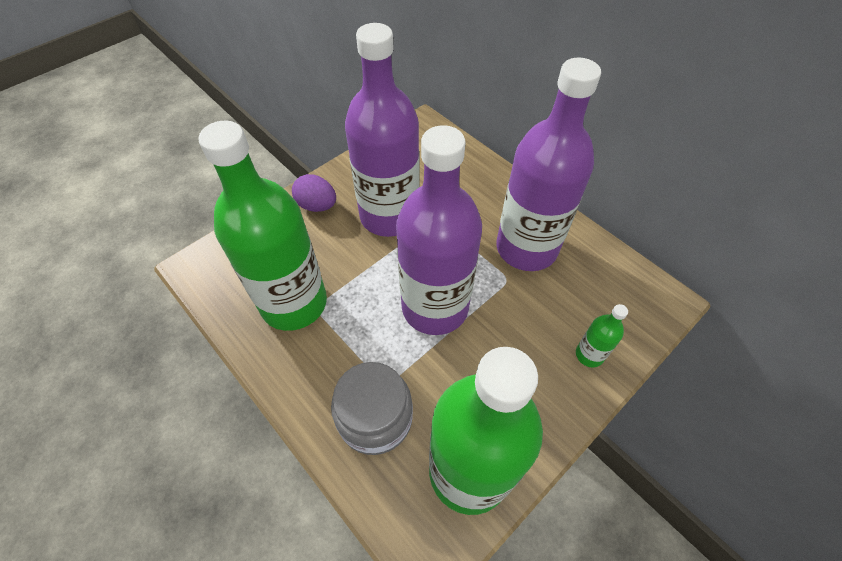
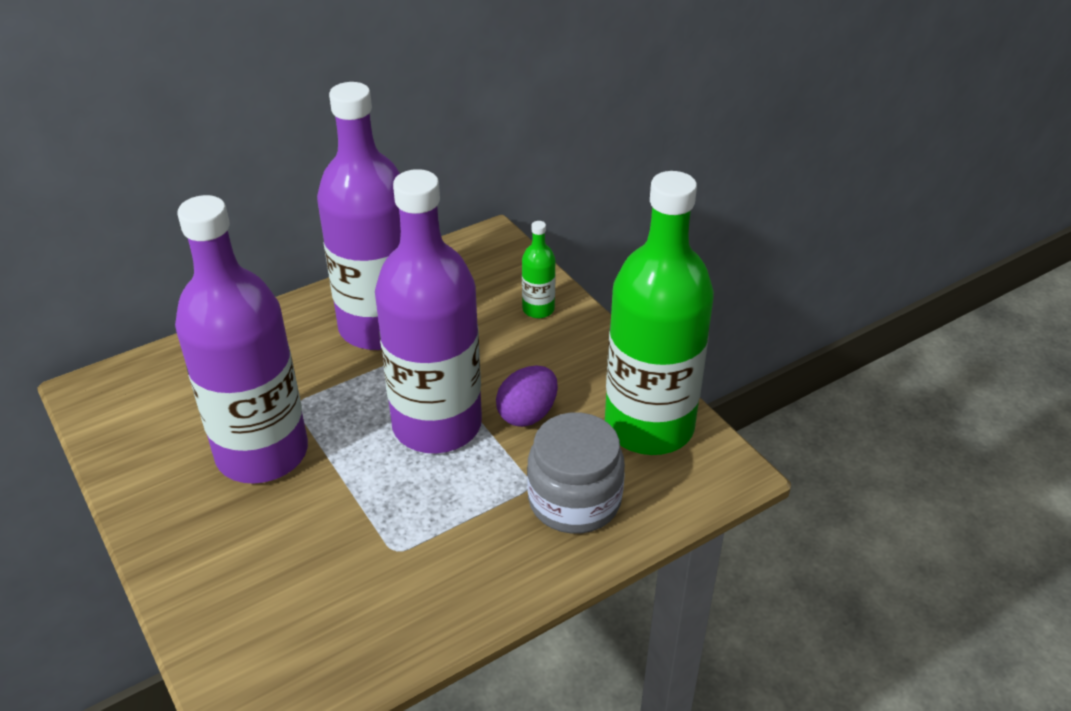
camera: 80 degrees left, 15 degrees down
green bottle [199,120,327,331] -> none
purple egg [292,174,336,212] -> purple egg moved to [496,365,558,427]

